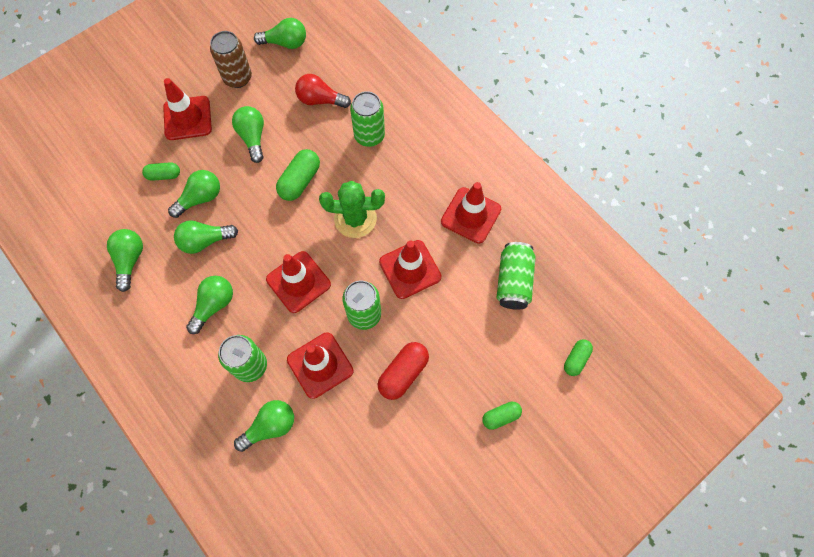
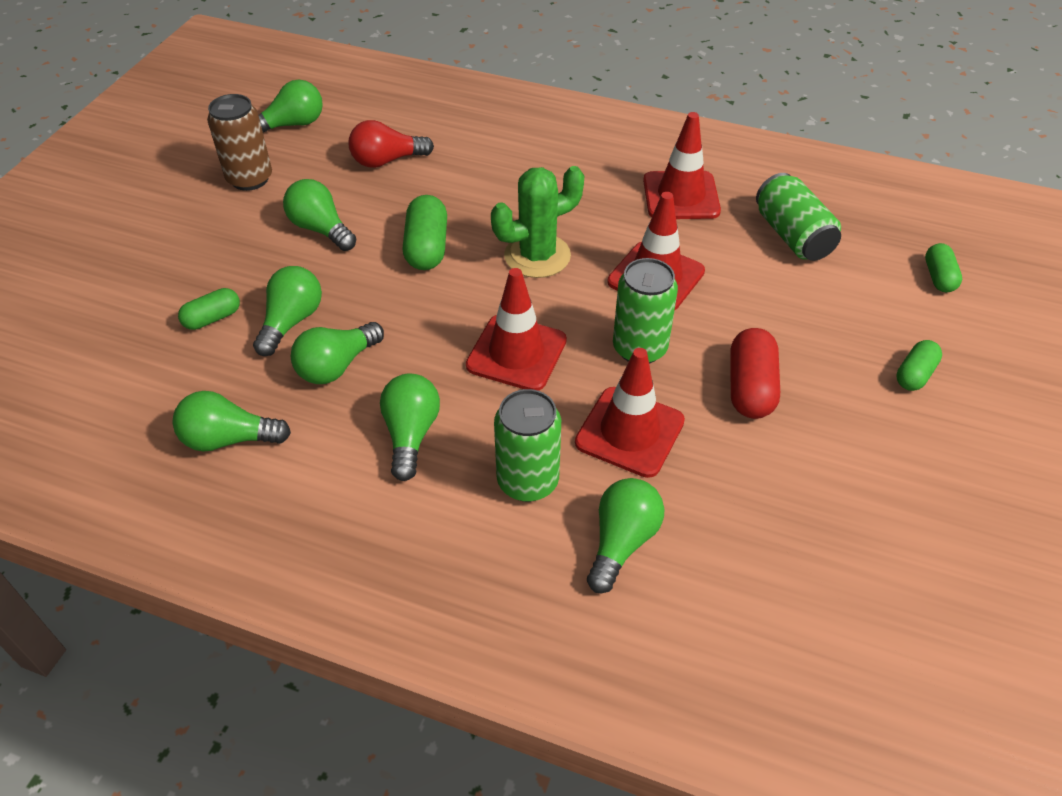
camera: 30 degrees left, 20 degrees down
green light bulb [107,229,143,292] -> green light bulb turned 60 degrees counterclockwise [173,391,291,452]
red traffic cone [163,78,212,140] -> none
green can [350,91,385,147] -> none

